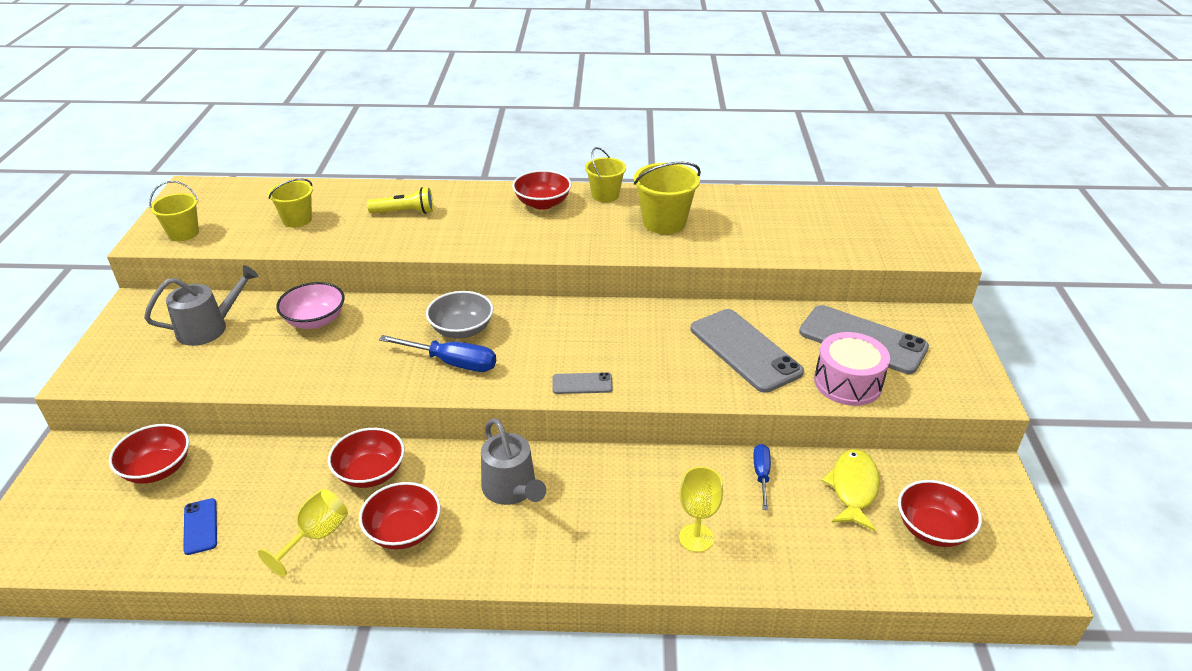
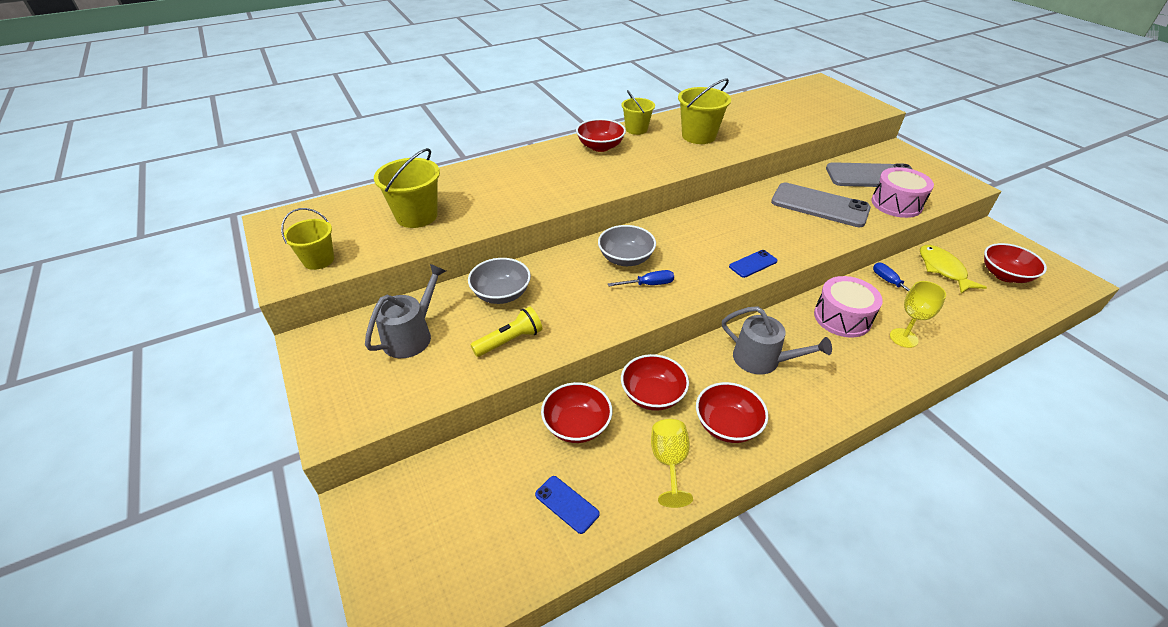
camera: 30 degrees left, 5 degrees up
red bowl [109,424,189,484] -> red bowl moved to [541,382,612,443]
yellow bucket [268,179,313,228] -> yellow bucket [374,148,440,228], size x1.51
pink bowl [276,282,345,329] -> grey bowl [468,258,531,304]
yellow flashlight [367,187,433,214] -> yellow flashlight moved to [470,307,542,357]
blue screwdriver [379,335,496,372] -> blue screwdriver [608,270,674,286], size x0.62
grey phone [552,372,613,394] -> blue phone [729,250,778,278]
none -> pink drum [814,276,883,337]

